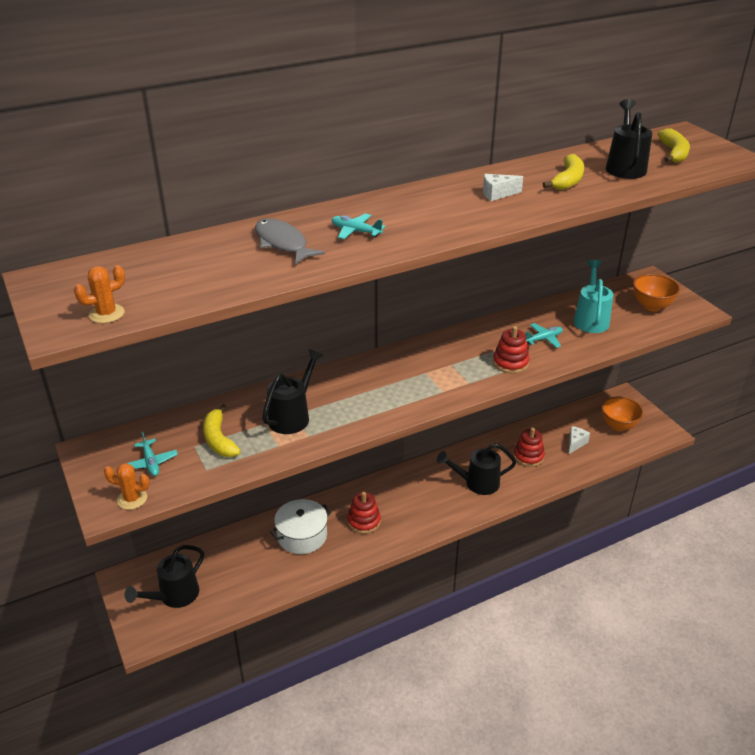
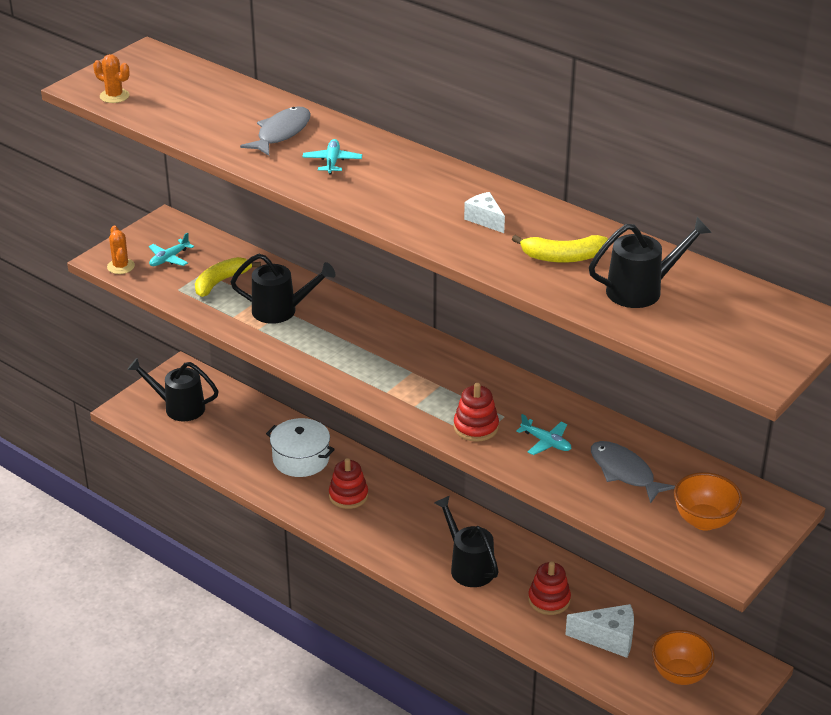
camera: 65 degrees right, 0 degrees up
white cheese [569,426,590,454] -> white cheese [565,604,634,658], size x1.58
turquoise watering can [573,260,613,333] -> grey fish [591,441,675,504]
yellow banana [658,129,690,163] -> none

